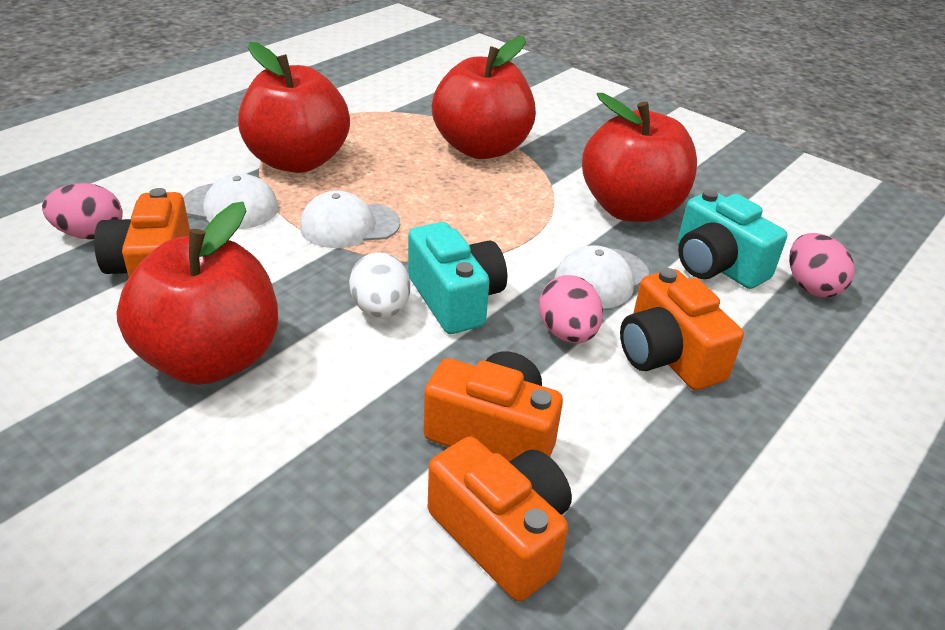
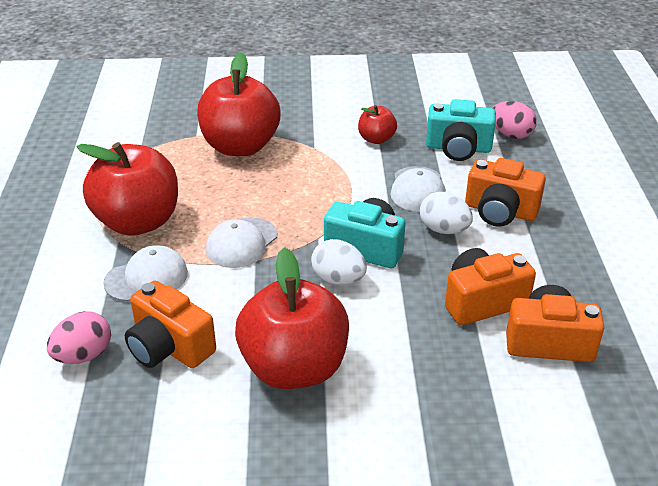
camera: 40 degrees left, 0 degrees up
pink egg [539,275,603,343] -> white egg [420,192,473,234]
red apple [582,93,697,222] -> red apple [358,105,397,144], size x0.48

